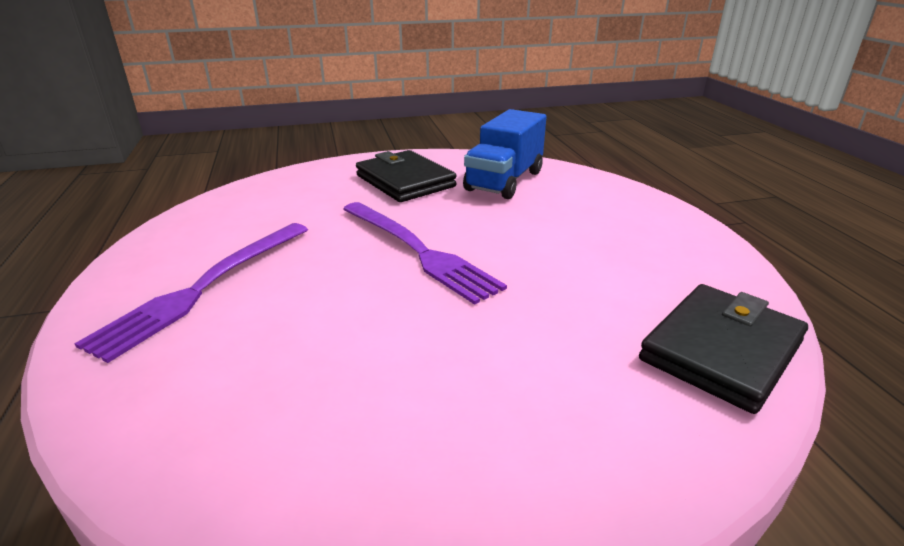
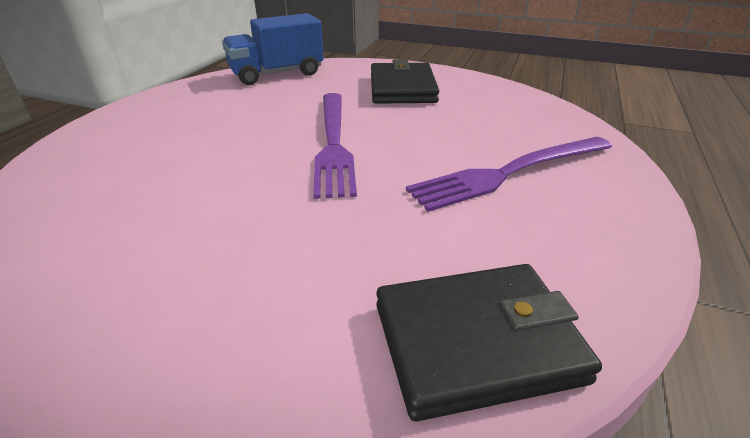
camera: 35 degrees right, 5 degrees up
purple fork [74,223,308,363] -> purple fork moved to [406,137,612,212]
blue truck [463,109,547,199] -> blue truck moved to [222,13,324,85]

